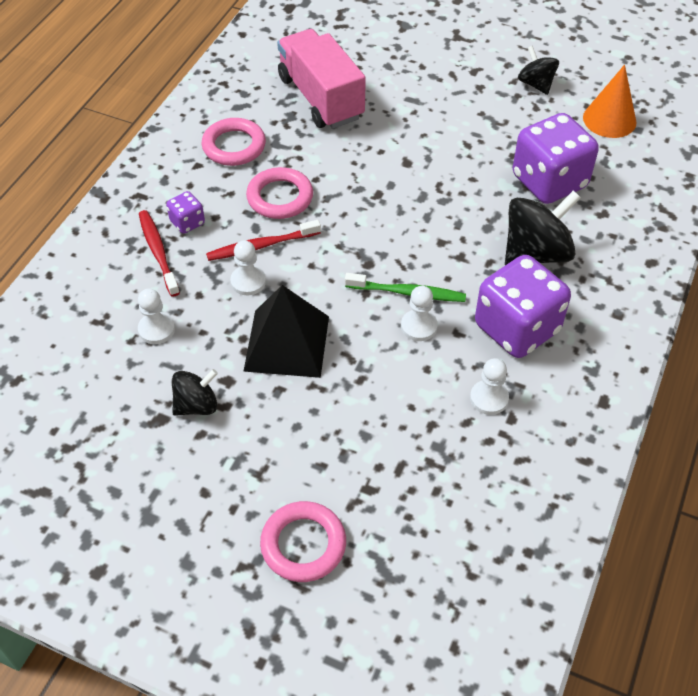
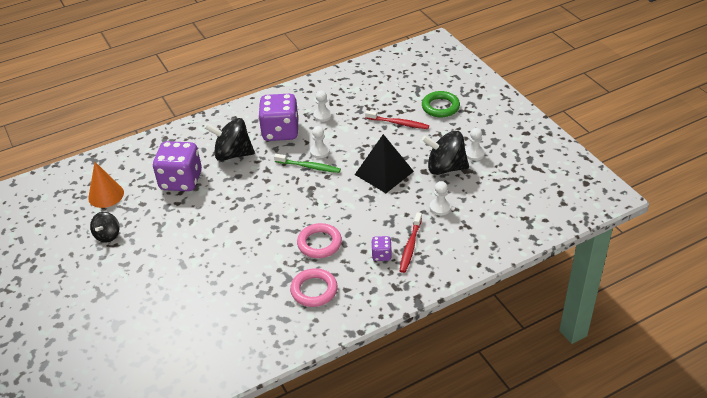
camera: 140 degrees left, 10 degrees down
black spinning top [172,369,218,416] -> black spinning top [422,131,469,175], size x1.70
red toothbrush [206,220,321,261] -> red toothbrush moved to [365,111,429,129]
white pawn [230,240,266,295] -> white pawn moved to [465,128,485,161]
pink ring [260,501,346,582] -> green ring [422,91,460,117]
pink truck [277,29,366,129] -> none
green toothbrush [345,273,466,302] -> green toothbrush turned 150 degrees clockwise [274,154,341,173]

